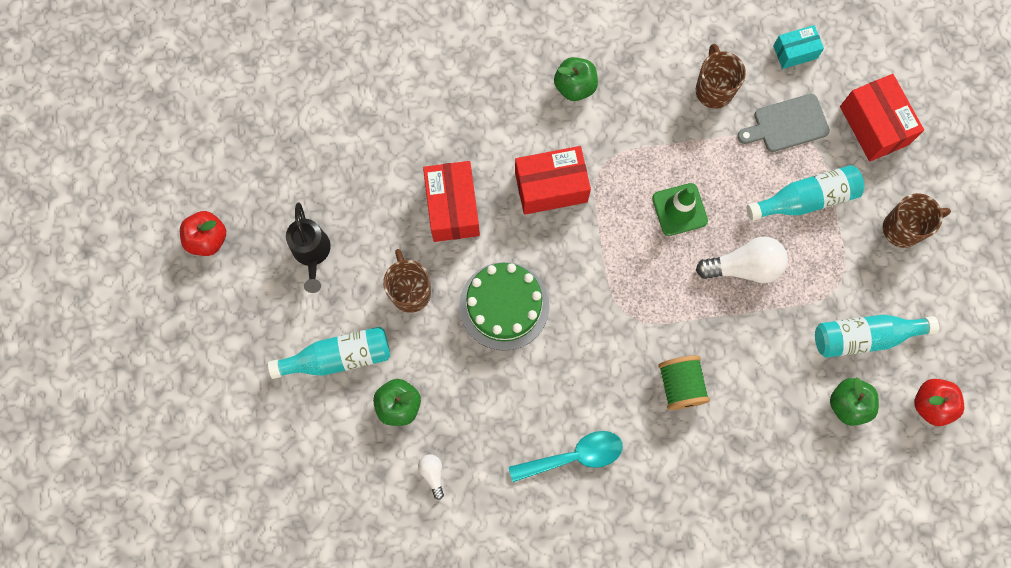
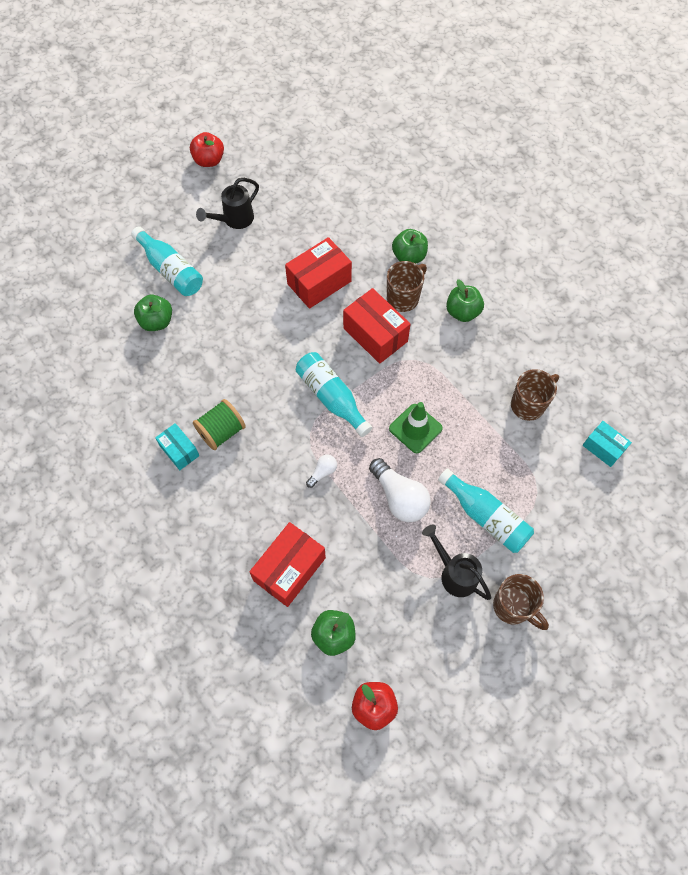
camera: 60 degrees right, 10 degrees down
brown mug [383,249,431,313] -> brown mug moved to [387,261,427,312]
white light bulb [418,454,444,500] -> white light bulb moved to [306,455,337,488]
green cake [459,262,550,351] -> none
turquoise spoon [509,431,623,482] -> turquoise box [155,423,199,470]
green spool [658,355,710,410] -> green spool moved to [193,399,246,450]
grey cutting board [738,94,830,152] -> none
turquoise bottle [815,315,939,358] -> turquoise bottle moved to [296,352,372,437]
red box [840,74,924,162] -> red box moved to [249,522,326,607]
none -> green apple [392,229,428,264]
none -> black watering can [422,525,491,600]

